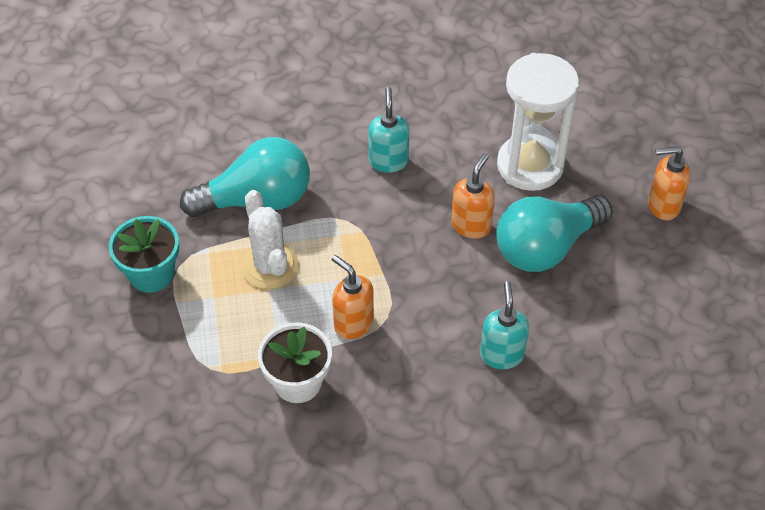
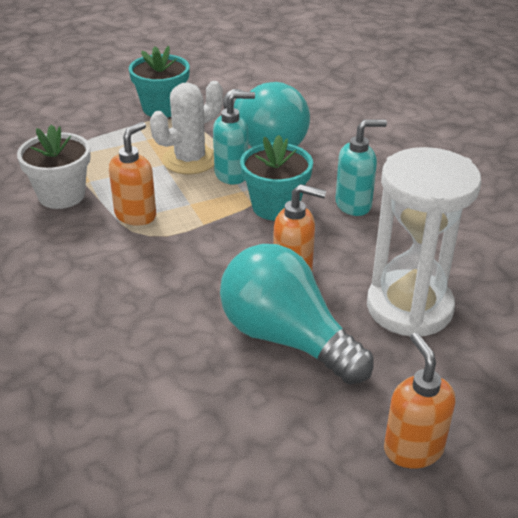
camera: 75 degrees right, 15 degrees down
turquoise soap dispenser [480,281,529,369] -> turquoise soap dispenser moved to [213,91,255,185]
none -> turquoise flower pot [240,135,313,221]

